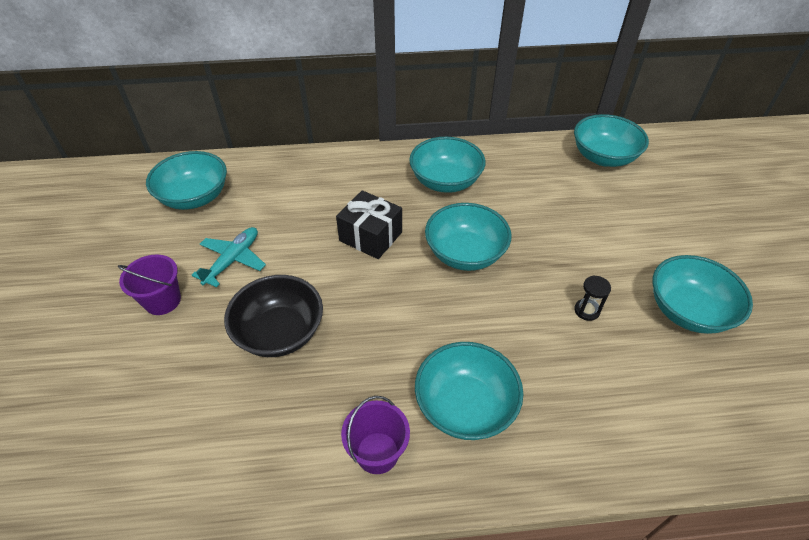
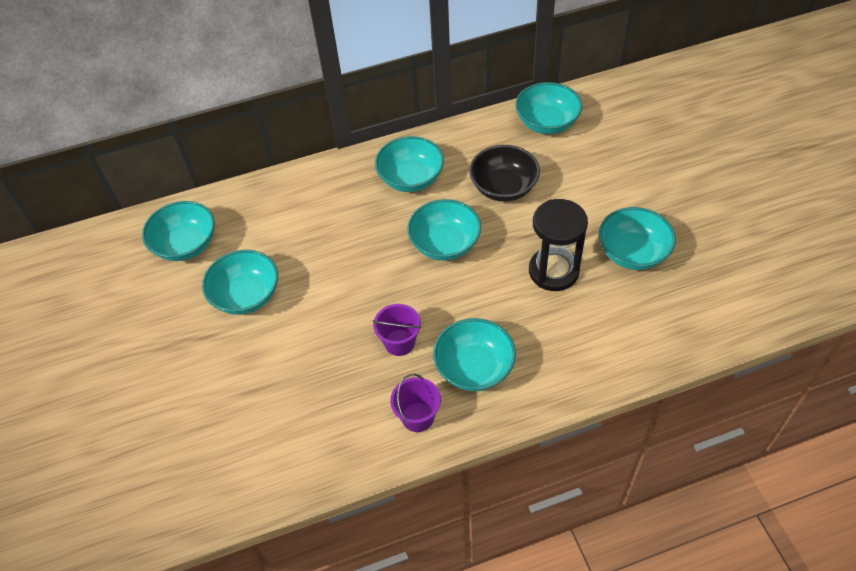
camera: 10 degrees left, 5 degrees up
purple bucket [118,254,181,315] -> purple bucket moved to [373,304,421,356]
turquoise plane [191,227,266,287] -> turquoise bowl [202,250,278,315]
black bowl [224,275,323,357] -> black bowl moved to [469,145,540,202]
black gift [336,190,402,259] -> none
black hourglass [574,275,611,321] -> black hourglass [529,199,588,291], size x2.43

